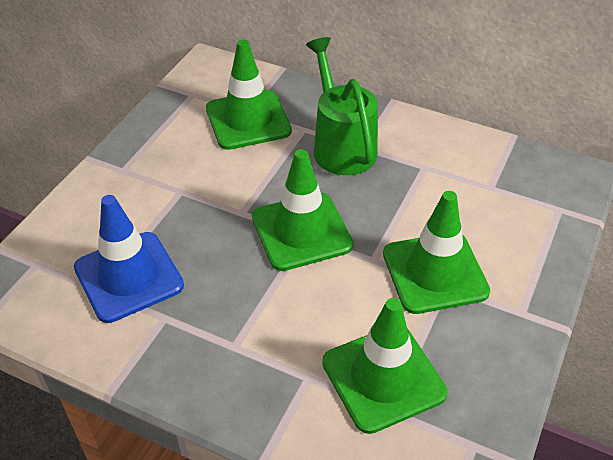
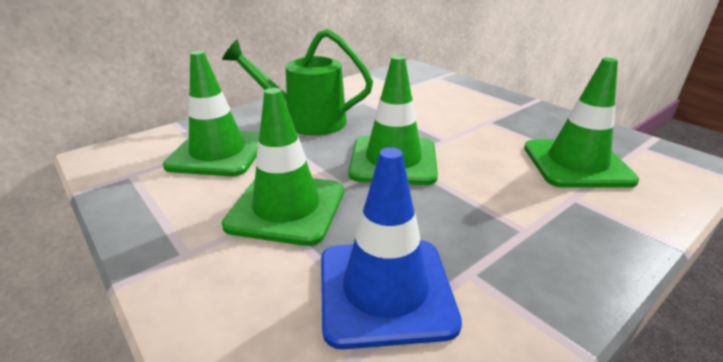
camera: 65 degrees left, 15 degrees down
green traffic cone [383,191,490,314] -> green traffic cone moved to [222,88,344,246]

